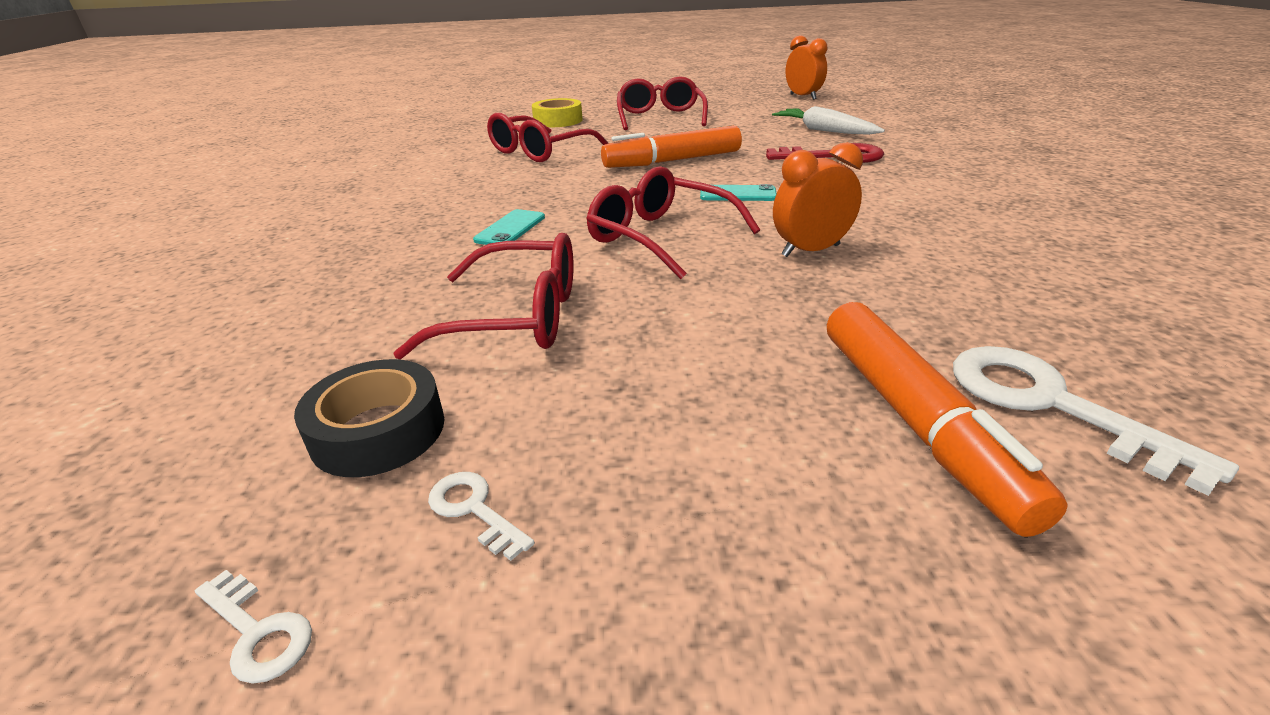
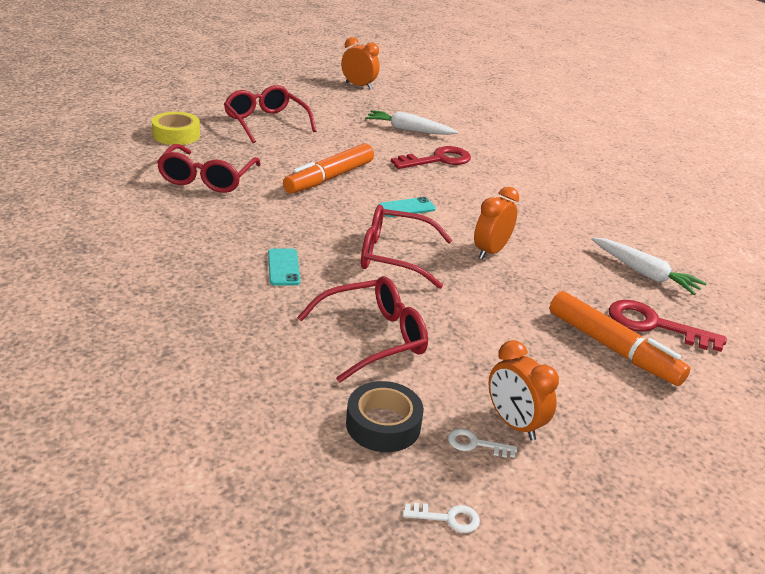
camera: 35 degrees left, 0 degrees up
white key [953,346,1239,496] -> red key [609,300,727,352]
none -> orange clock [489,340,559,441]
none -> white carrot [591,237,707,295]

